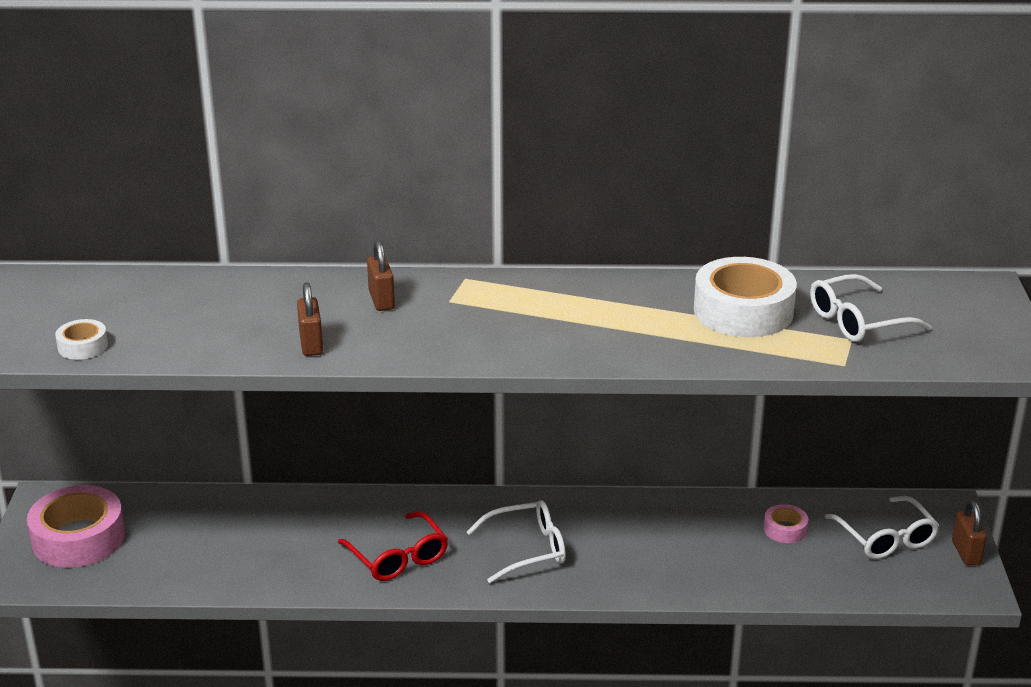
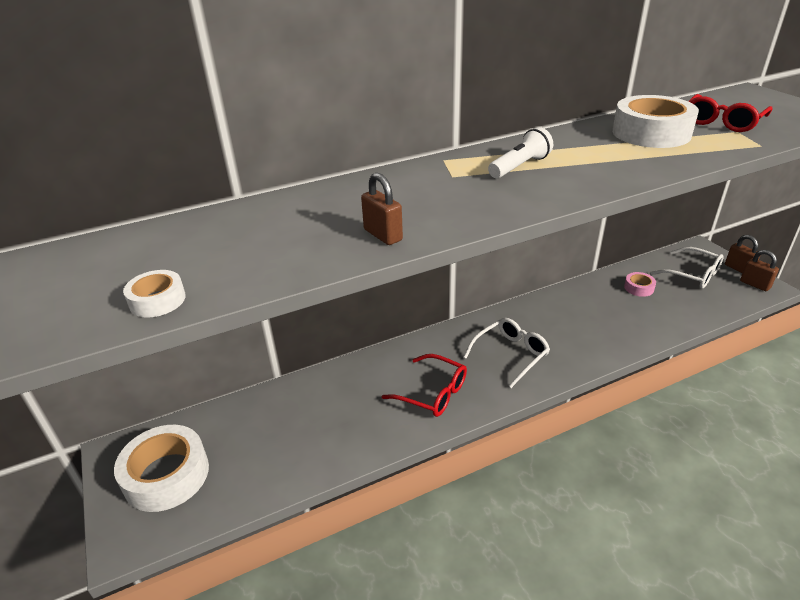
camera: 25 degrees left, 5 degrees up
pink tape [27,485,125,568] -> white tape [114,425,209,512]
brown padlock [367,240,395,311] -> brown padlock moved to [740,250,779,291]
white glasses [810,274,932,342] -> red glasses [688,94,773,132]
none -> white flashlight [488,127,553,178]

